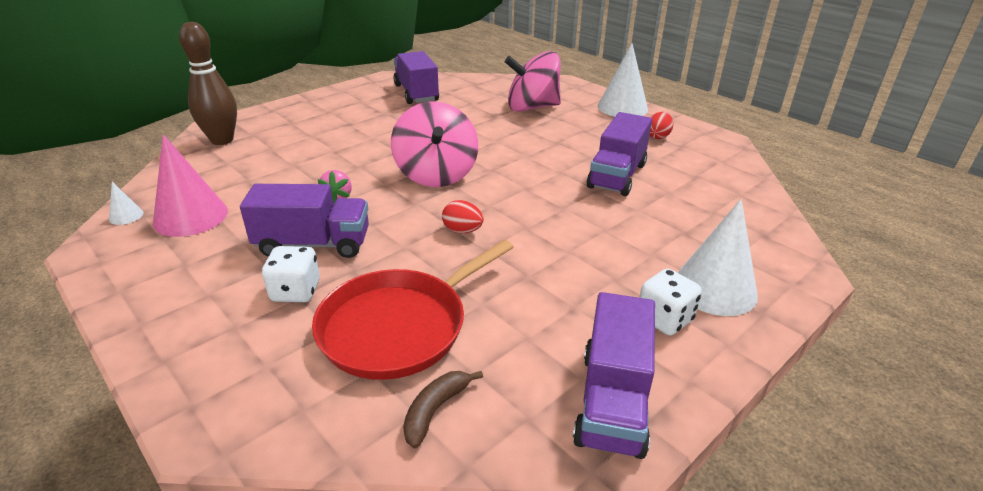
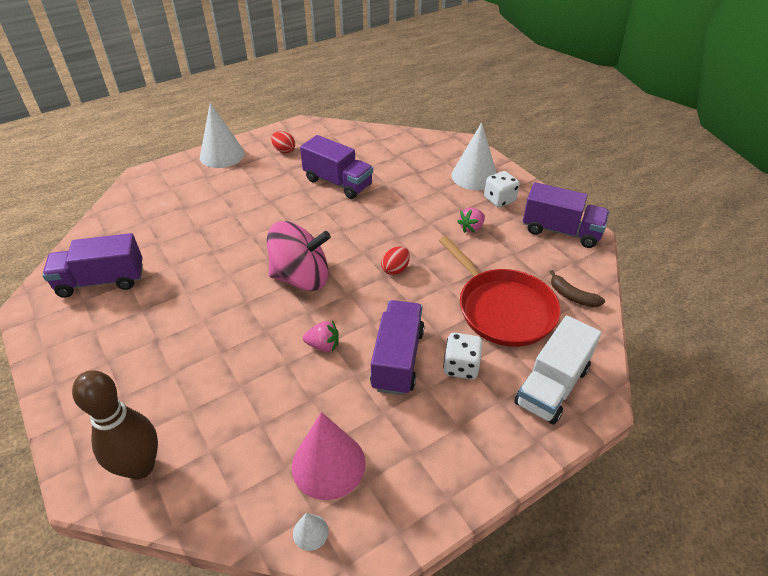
camera: 80 degrees left, 10 degrees up
pink spinning top [505,51,561,112] -> none
none -> pink strawberry [457,208,485,233]
none -> white truck [514,315,601,425]

